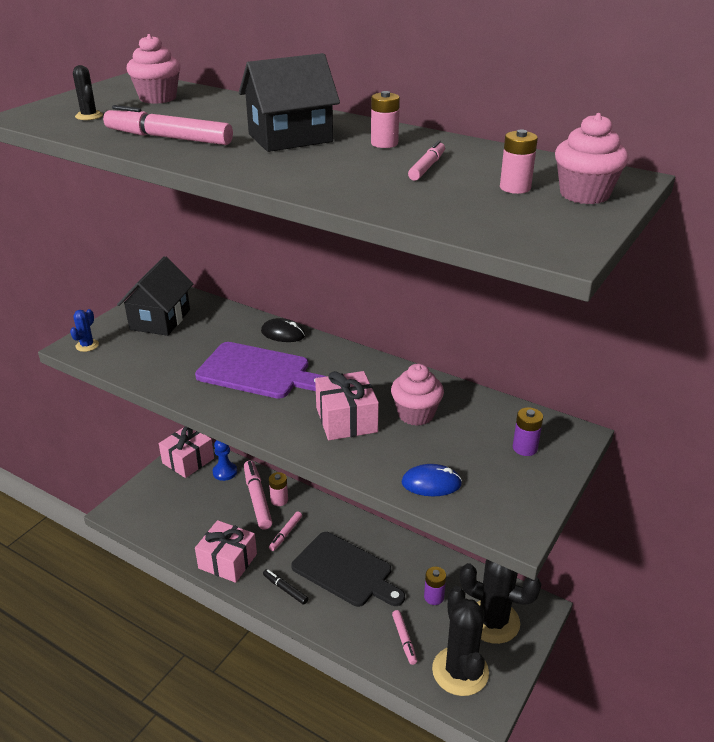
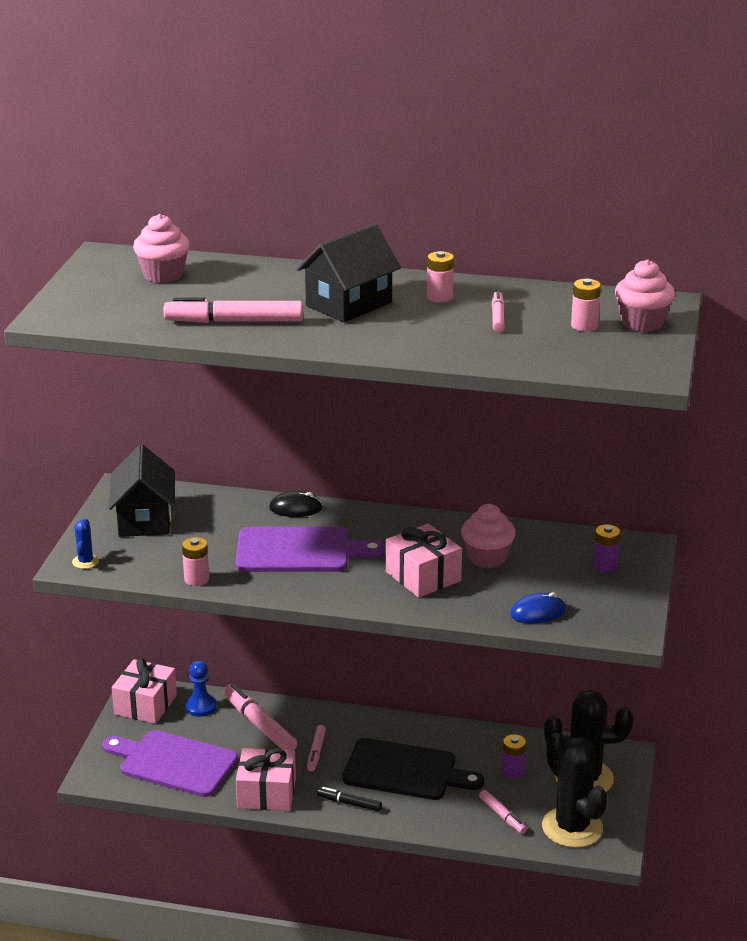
camera: 20 degrees left, 5 degrees down
black cactus [73,65,103,120] -> none
pink battery [269,472,288,506] -> pink battery moved to [182,537,209,586]
none -> purple cutting board [102,730,238,797]

